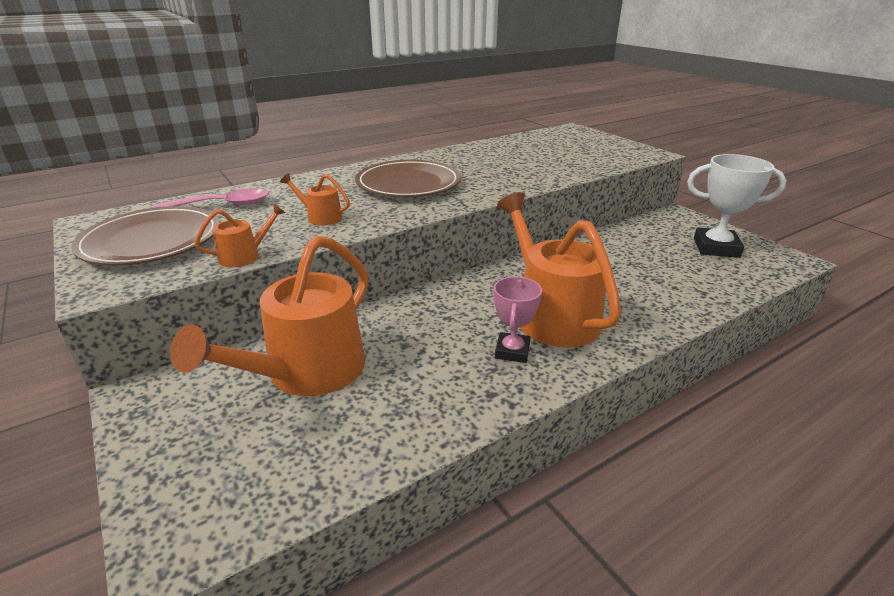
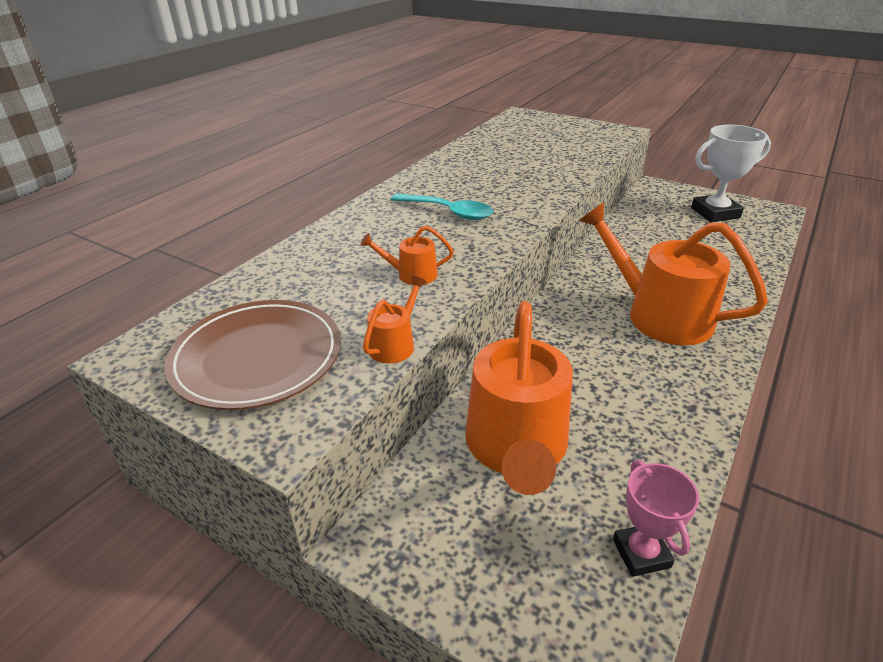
camera: 25 degrees left, 5 degrees up
pink spoon [152,188,269,208] -> none
brown plate [355,160,461,197] -> turquoise spoon [391,193,493,220]
pink trophy [494,277,542,363] -> pink trophy moved to [613,460,699,577]

